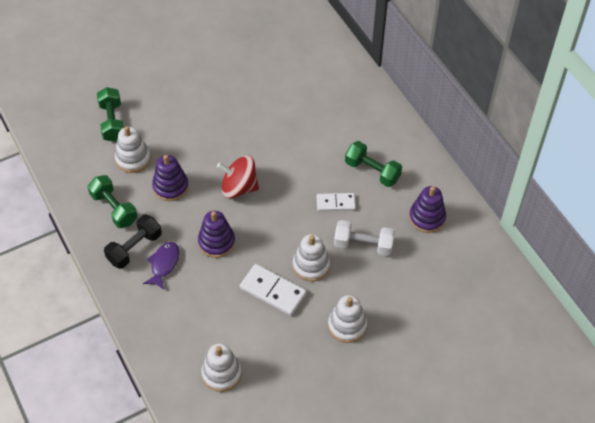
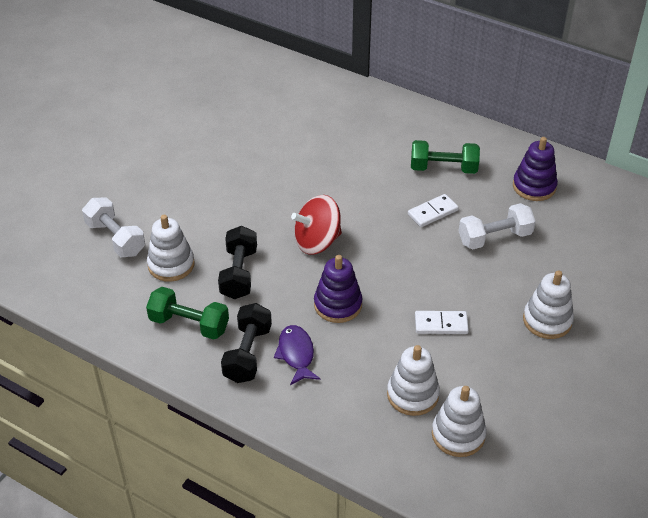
camera: 30 degrees left, 10 degrees down
green dumbbell [97,87,124,142] -> white dumbbell [82,197,145,257]
purple stacking toy [152,155,189,201] -> black dumbbell [218,226,257,299]
white domino [240,264,307,316] -> white domino [415,311,469,334], size x0.66
white stacking toy [293,234,330,282] -> white stacking toy moved to [387,345,440,416]

